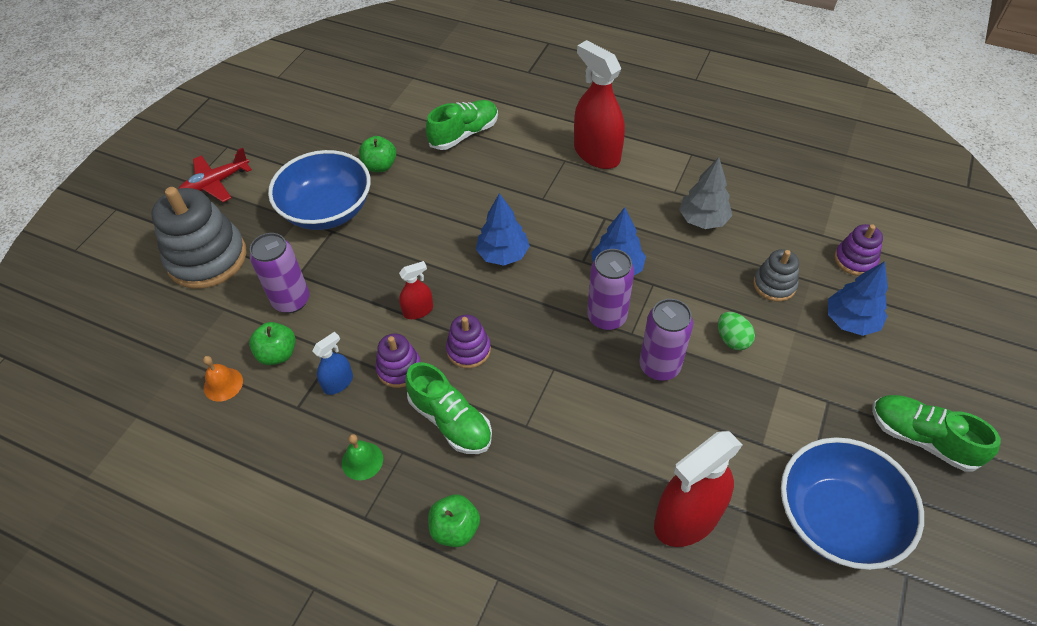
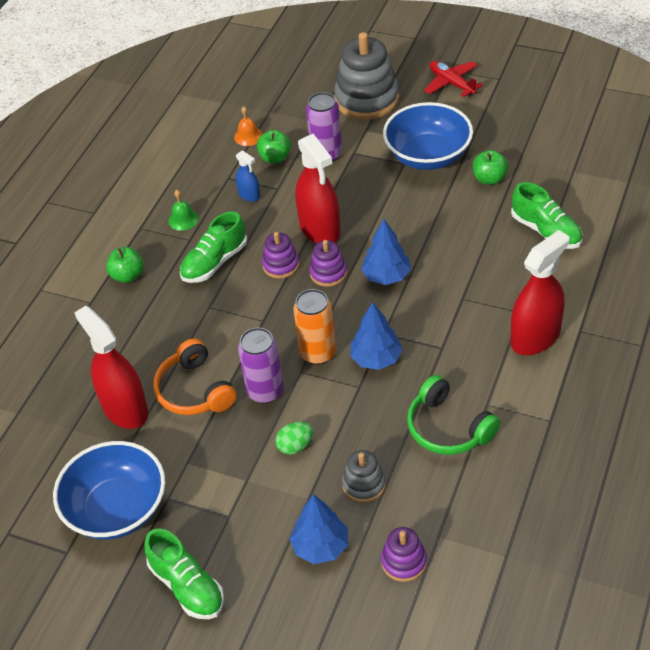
camera: 90 degrees right, 5 degrees down
purple stacking toy [375,333,421,388] -> purple stacking toy moved to [309,240,347,287]
red spray bottle [399,261,433,319] -> red spray bottle [295,134,341,243], size x2.04
purple can [587,249,634,330] -> orange can [294,289,336,365]
grey tree [679,157,732,229] -> green headphones [407,375,500,455]
green shoe [872,395,1001,472] -> green shoe turned 105 degrees clockwise [144,528,224,619]
none -> orange headphones [153,338,237,415]

